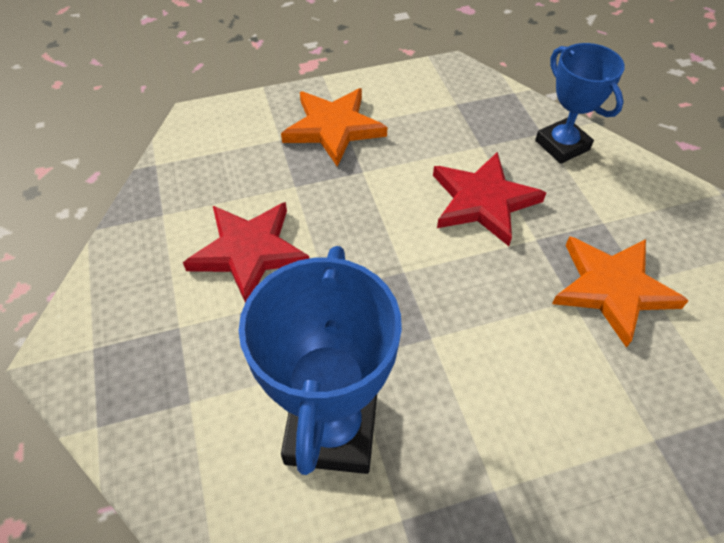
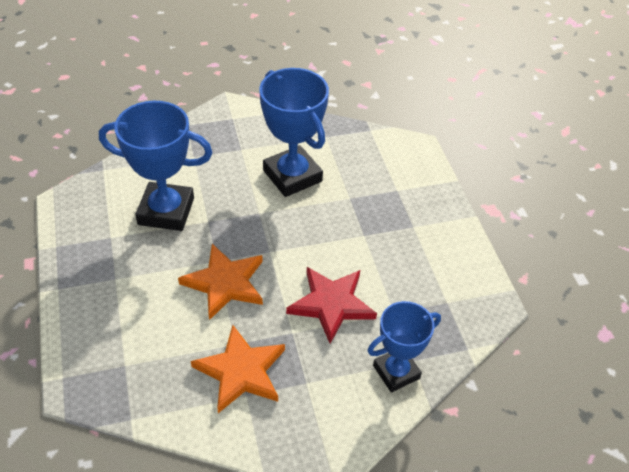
camera: 90 degrees right, 5 degrees down
red star [183,202,310,302] -> blue trophy [259,68,329,197]
orange star [281,88,387,167] -> orange star moved to [178,244,263,320]

